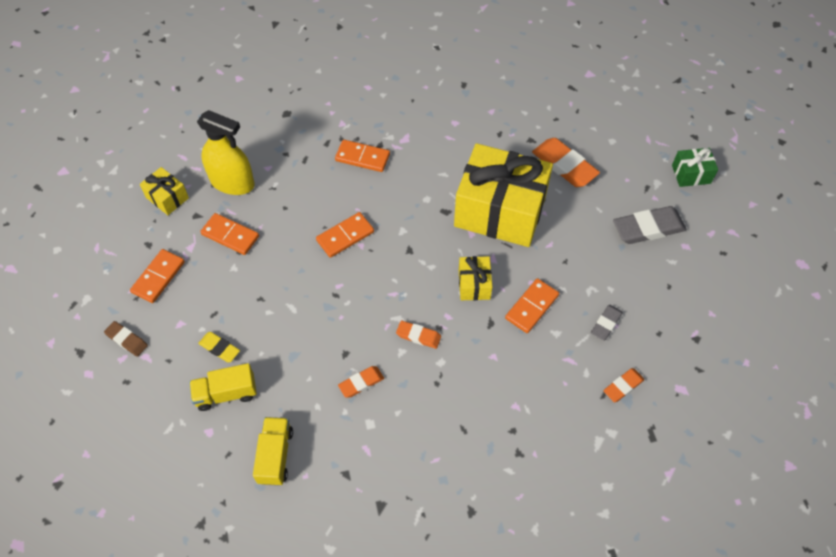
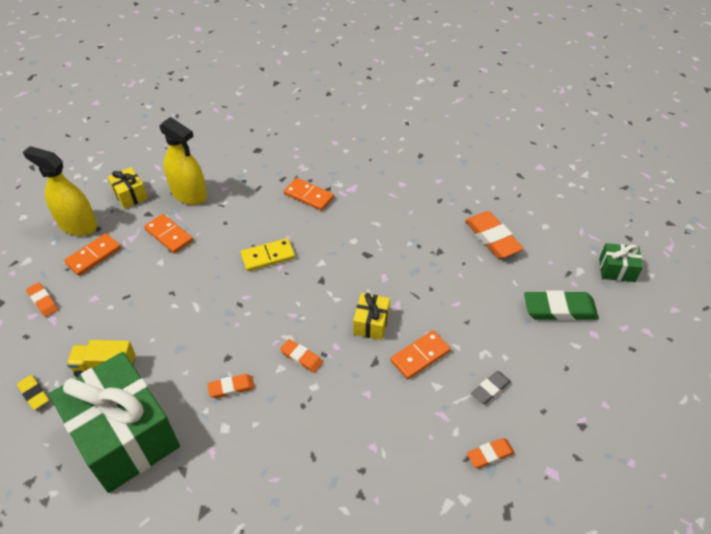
camera: 15 degrees right, 10 degrees down
brown eraser [104,321,148,357] -> orange eraser [26,282,58,317]
yellow eraser [198,332,240,362] -> yellow eraser moved to [17,375,49,410]
yellow truck [253,417,293,486] -> green gift [49,352,180,493]
orange domino [316,212,374,258] -> yellow domino [240,238,295,271]
yellow gift [454,143,553,247] -> none
grey eraser [613,206,687,244] -> green eraser [524,290,599,321]
none -> yellow spray bottle [23,146,98,236]

